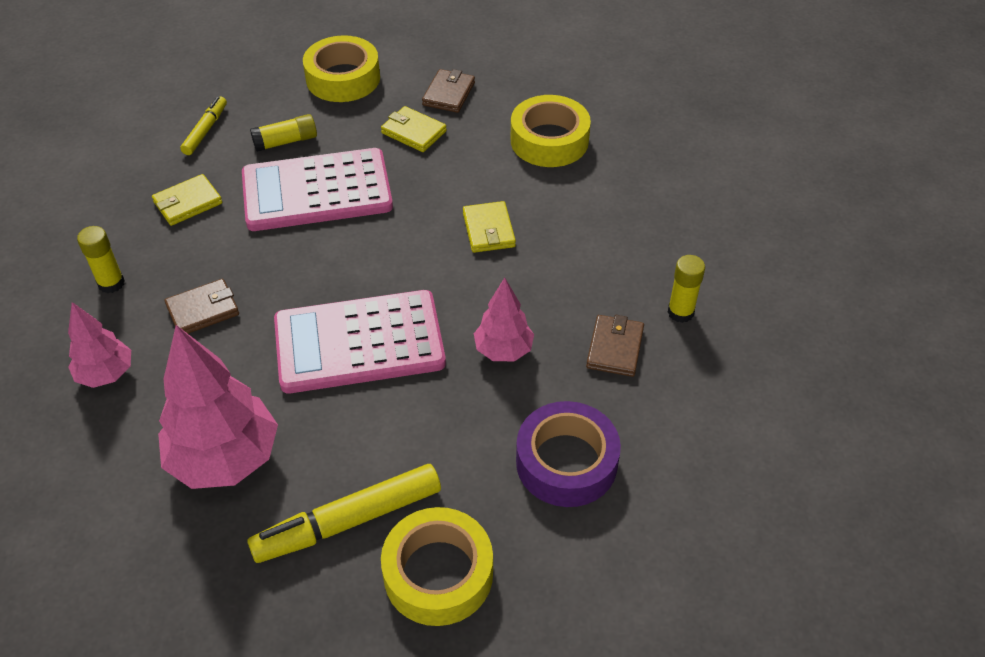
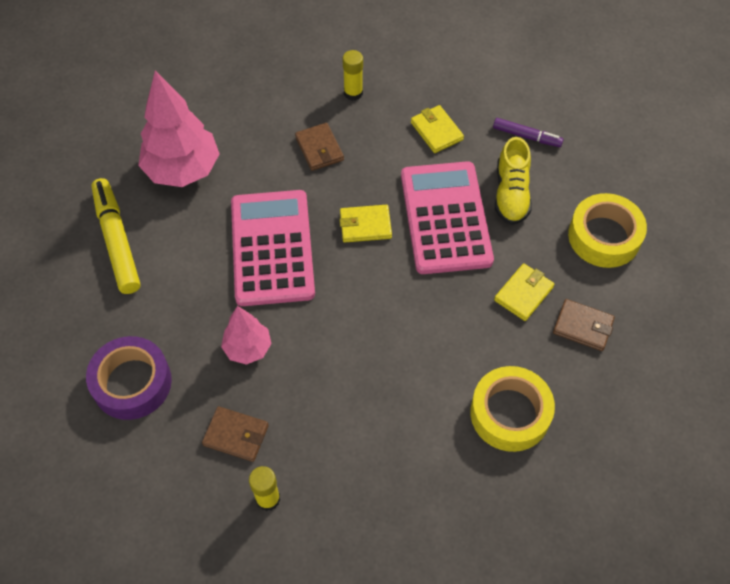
camera: 95 degrees right, 10 degrees up
pink tree [68,302,131,388] -> none
yellow marker [180,96,227,155] -> purple marker [493,118,564,147]
yellow glue stick [250,114,317,152] -> yellow shoe [495,137,532,225]
yellow tape [381,507,493,626] -> none
yellow wallet [463,201,516,253] -> yellow wallet moved to [339,205,392,242]

